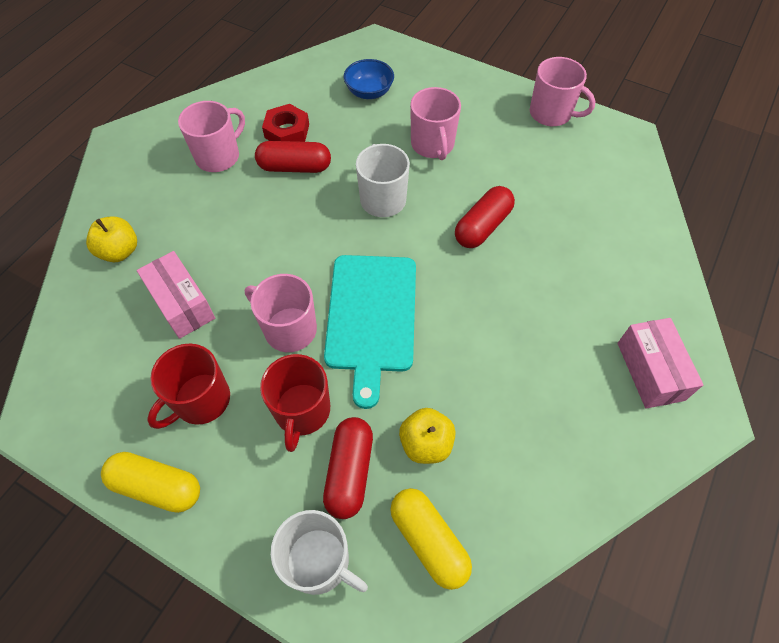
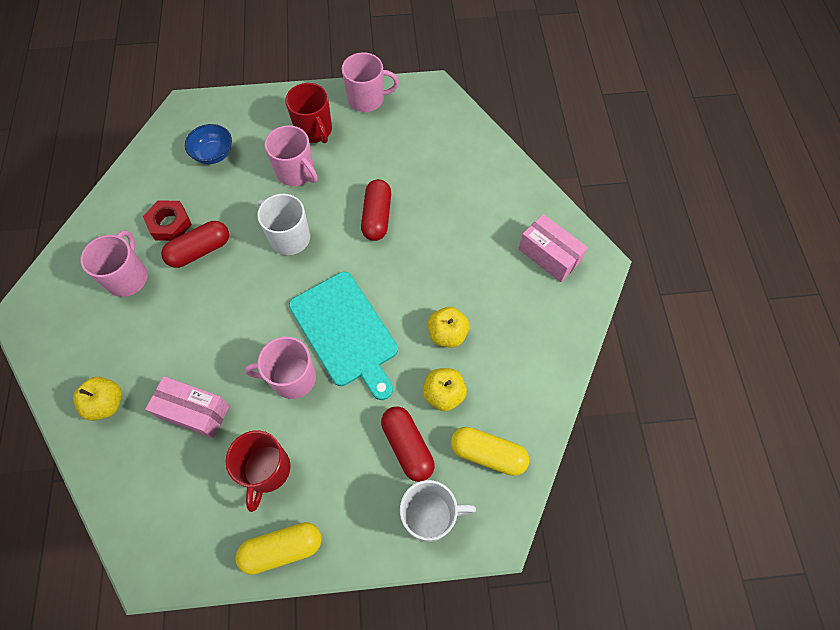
camera: 35 degrees left, 5 degrees up
red mug [260,354,330,452] -> red mug moved to [285,83,332,143]
none -> yellow apple [428,307,470,348]

